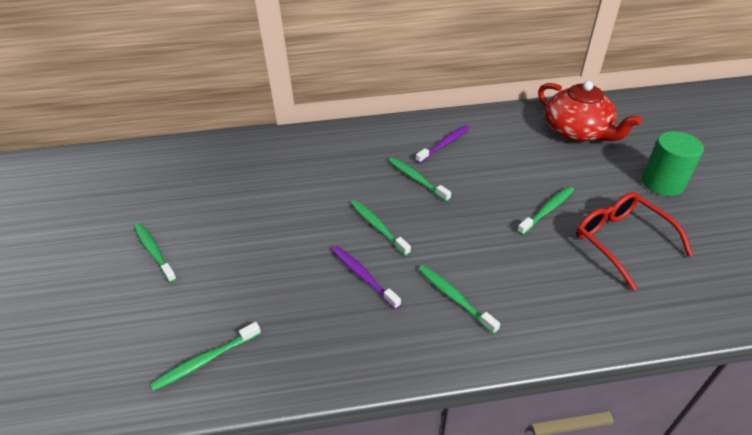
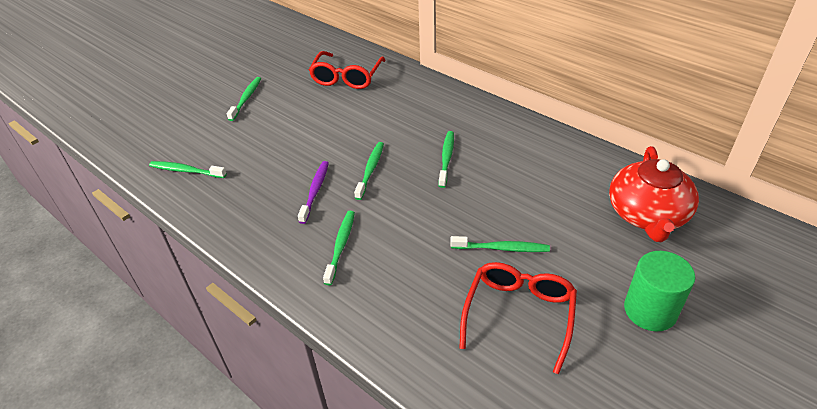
camera: 50 degrees right, 0 degrees up
purple toothbrush [416,125,470,163] -> none
none -> red glasses [309,51,386,89]

